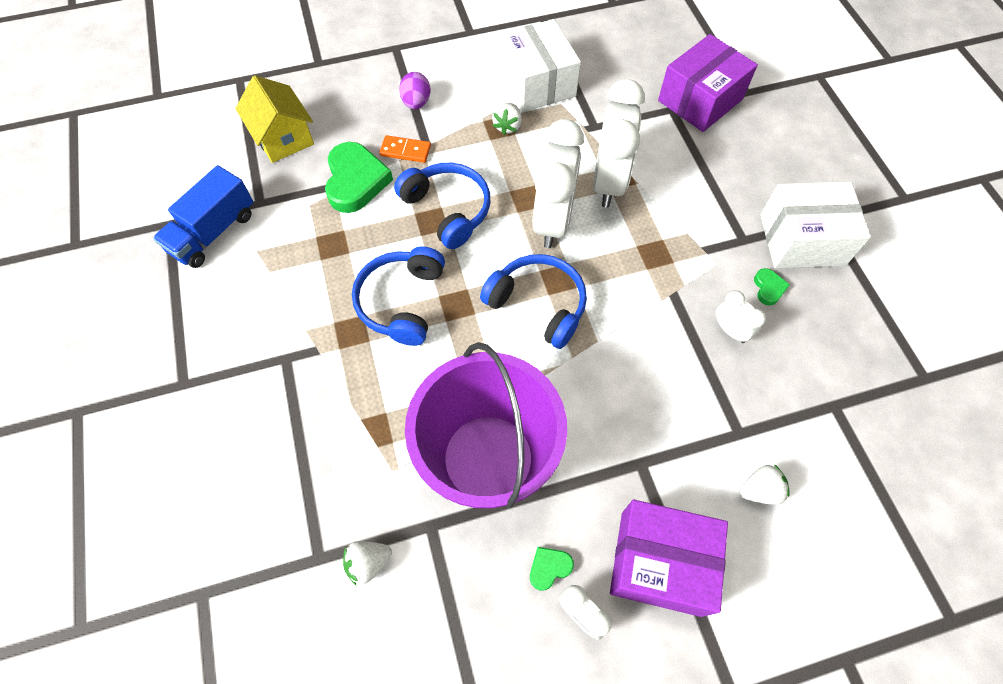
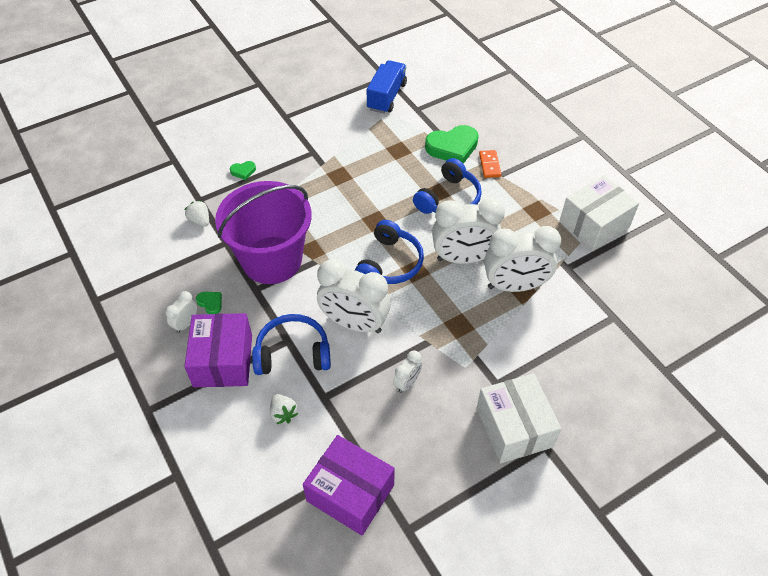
camera: 75 degrees right, 10 degrees down
blue truck [153,165,254,268] -> blue truck turned 90 degrees clockwise [367,60,407,114]
yellow house [235,75,314,163] -> none
blue headphones [352,246,445,346] -> blue headphones moved to [252,314,331,375]
purple egg [399,72,431,109] -> none
white strawberry [492,103,522,135] -> none
purple box [658,34,758,132] -> purple box moved to [303,435,395,535]
green heart [754,268,790,306] -> green heart moved to [230,161,256,180]
none -> white clock [317,259,391,333]

